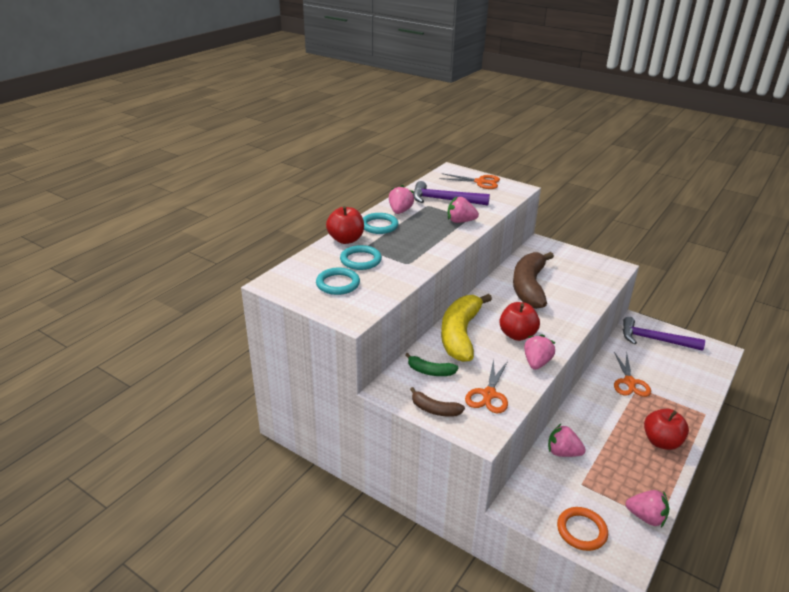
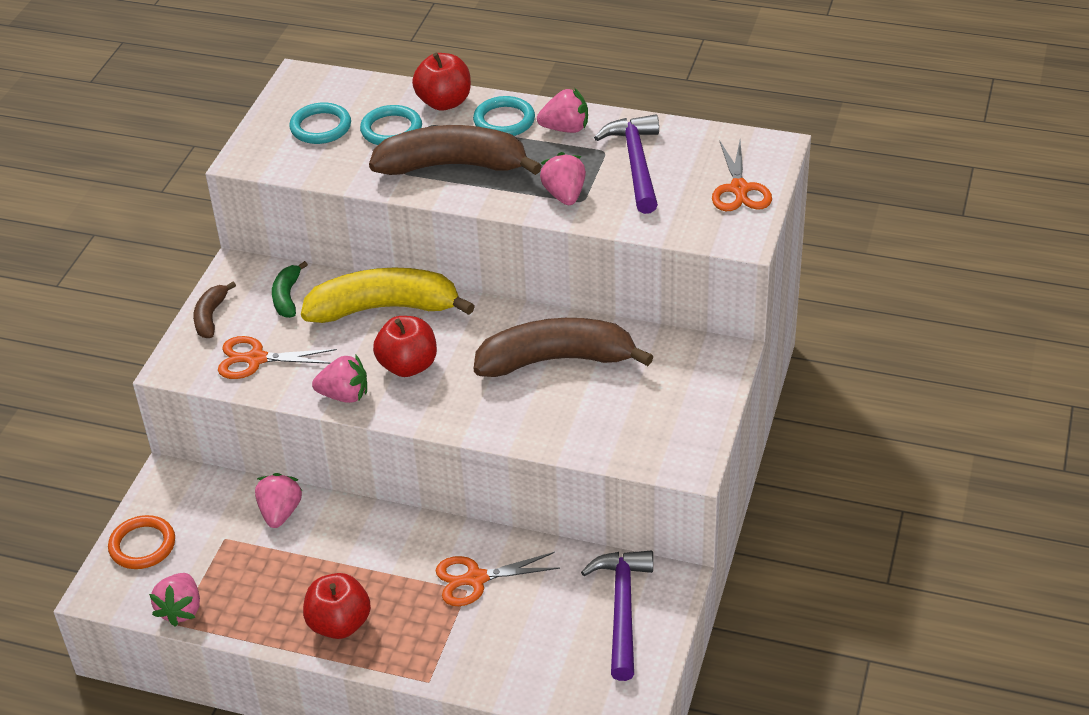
camera: 75 degrees right, 10 degrees up
none -> brown banana [369,125,542,175]

